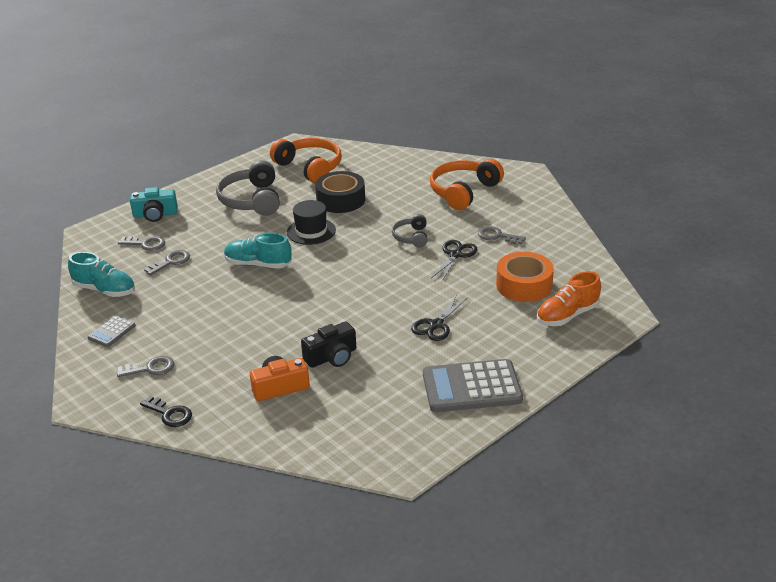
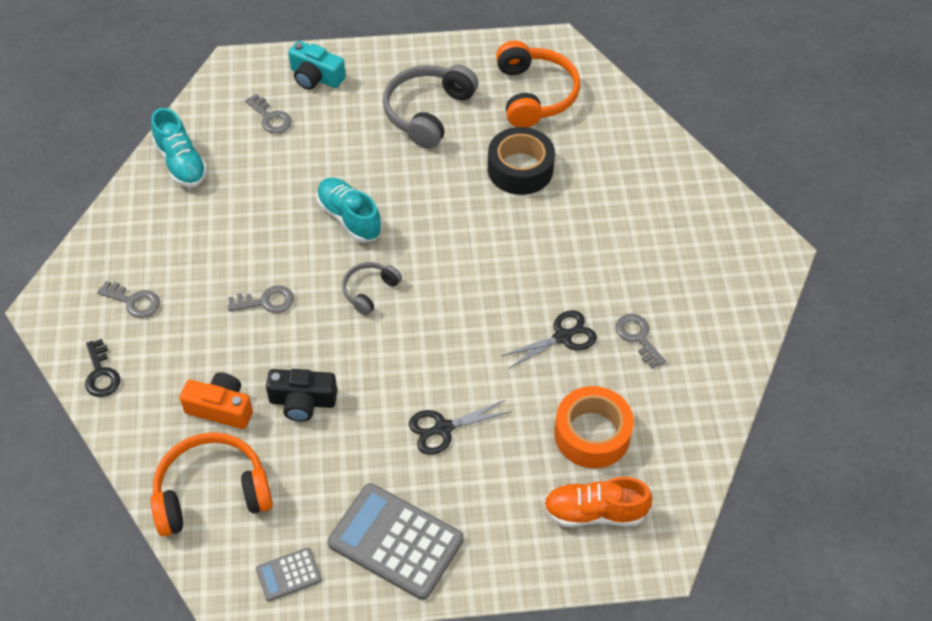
camera: 35 degrees right, 20 degrees up
grey calculator [88,316,136,347] -> grey calculator moved to [256,547,321,602]
grey key [144,250,190,275] -> grey key moved to [227,285,294,313]
black hat [287,200,336,245] -> none
grey headphones [392,214,428,248] -> grey headphones moved to [342,262,402,315]
orange headphones [430,159,504,210] -> orange headphones moved to [151,432,273,537]

